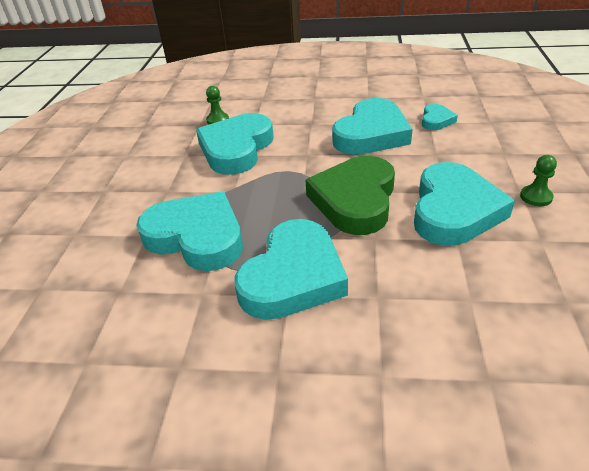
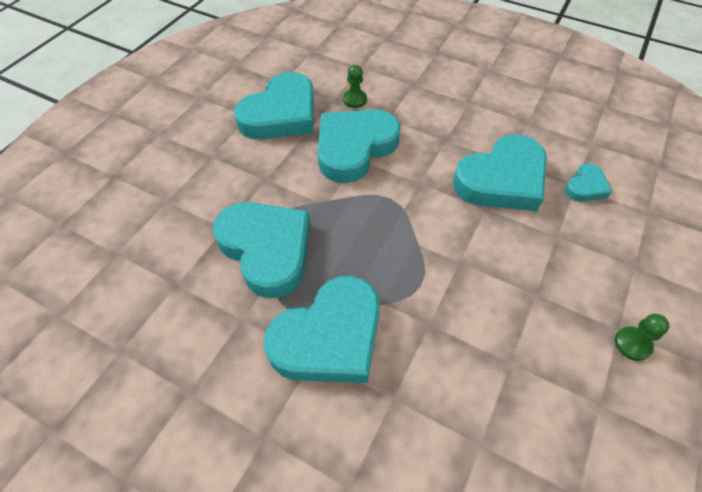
camera: 20 degrees right, 15 degrees up
green heart [306,156,395,235] -> none
turquoise heart [414,162,515,246] -> turquoise heart moved to [234,72,314,140]

